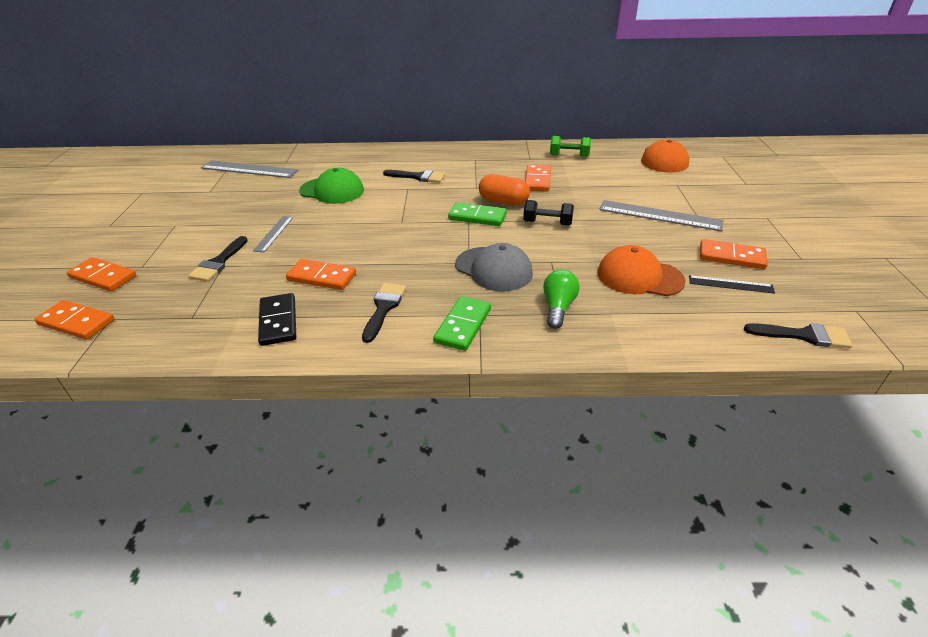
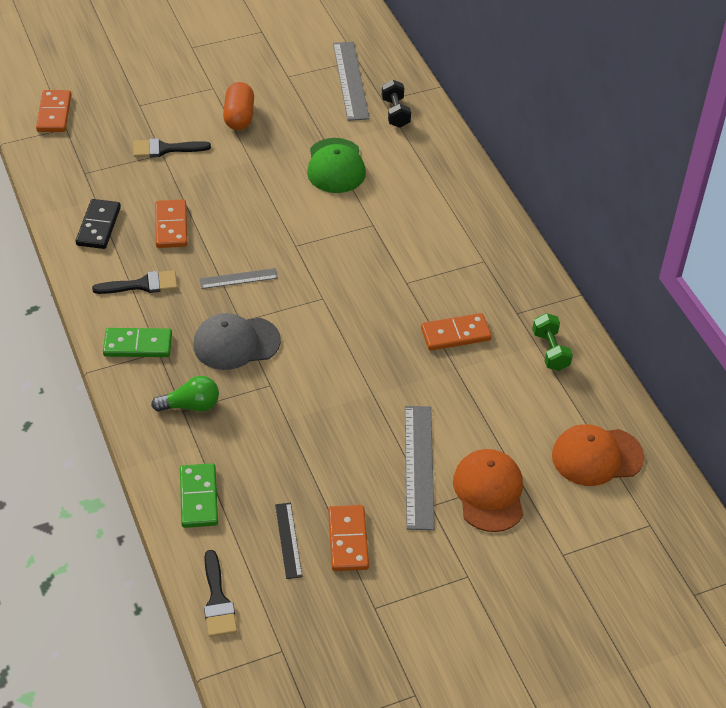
camera: 65 degrees right, 10 degrees up
orange domino [67,257,136,292] -> none
grey ruler [253,216,294,252] -> grey ruler moved to [200,268,278,289]
black domino [258,293,296,346] -> black domino turned 45 degrees counterclockwise [76,199,121,249]
black brush [383,170,445,183] -> none
green domino [448,202,507,226] -> green domino moved to [180,463,218,528]
grey cap [455,243,533,291] -> grey cap turned 60 degrees clockwise [193,313,281,370]
orange capsule [479,174,530,205] -> orange capsule moved to [223,82,254,130]
black dumbbell [523,200,574,226] -> black dumbbell moved to [382,80,411,128]
orange cap [598,245,686,296] -> orange cap moved to [453,449,523,532]

